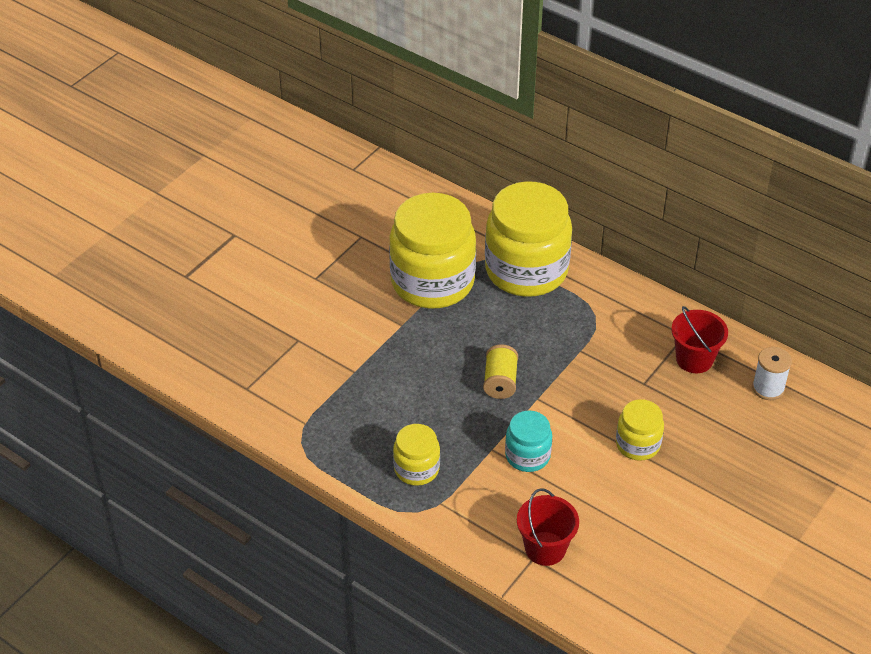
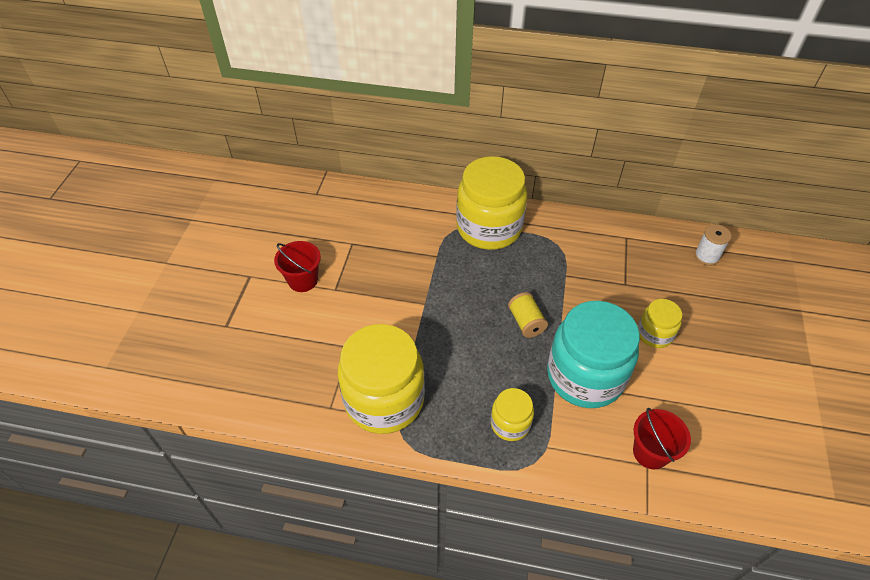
camera: 25 degrees left, 5 degrees up
yellow jar [389,193,476,308] -> yellow jar moved to [338,324,425,434]
turquoise jar [505,410,552,472] -> turquoise jar [547,301,640,408], size x2.04
red bucket [671,306,728,373] -> red bucket moved to [274,241,321,292]

